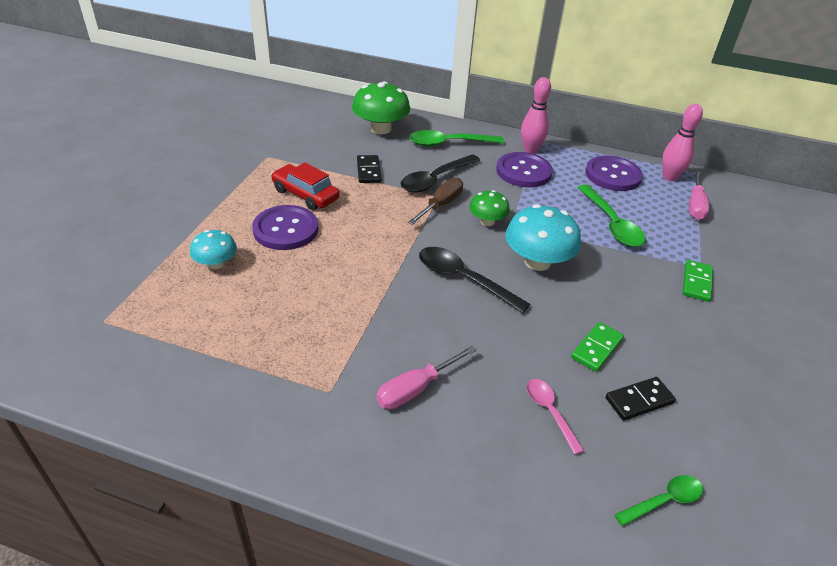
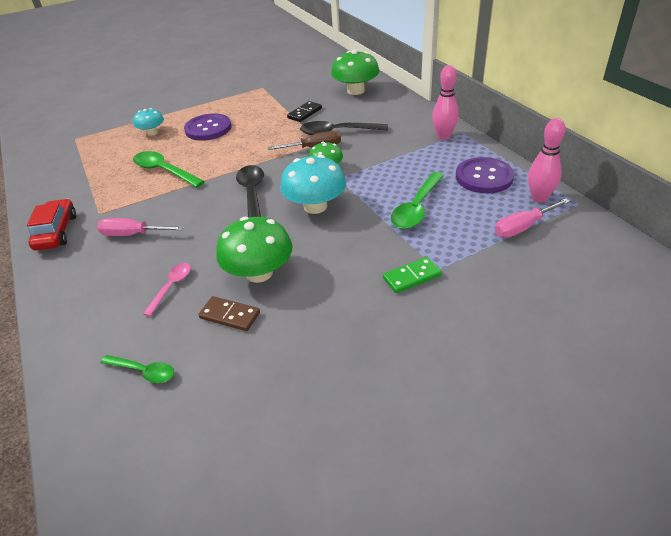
camera: 50 degrees right, 0 degrees up
red car [271,163,339,210] -> red car moved to [27,199,76,251]
green spoon [409,130,504,147] -> green spoon moved to [133,151,205,188]
purple button [496,152,553,187] -> none
green domino [571,322,624,372] -> green mushroom [216,217,293,283]
black domino [605,377,676,421] -> brown domino [198,296,260,331]

